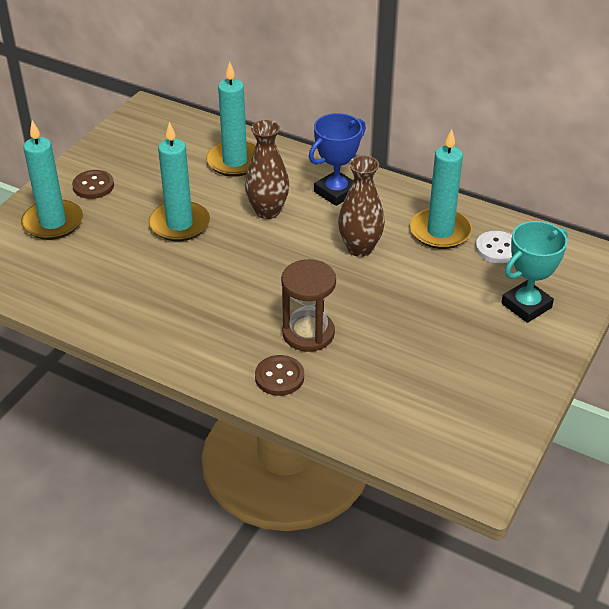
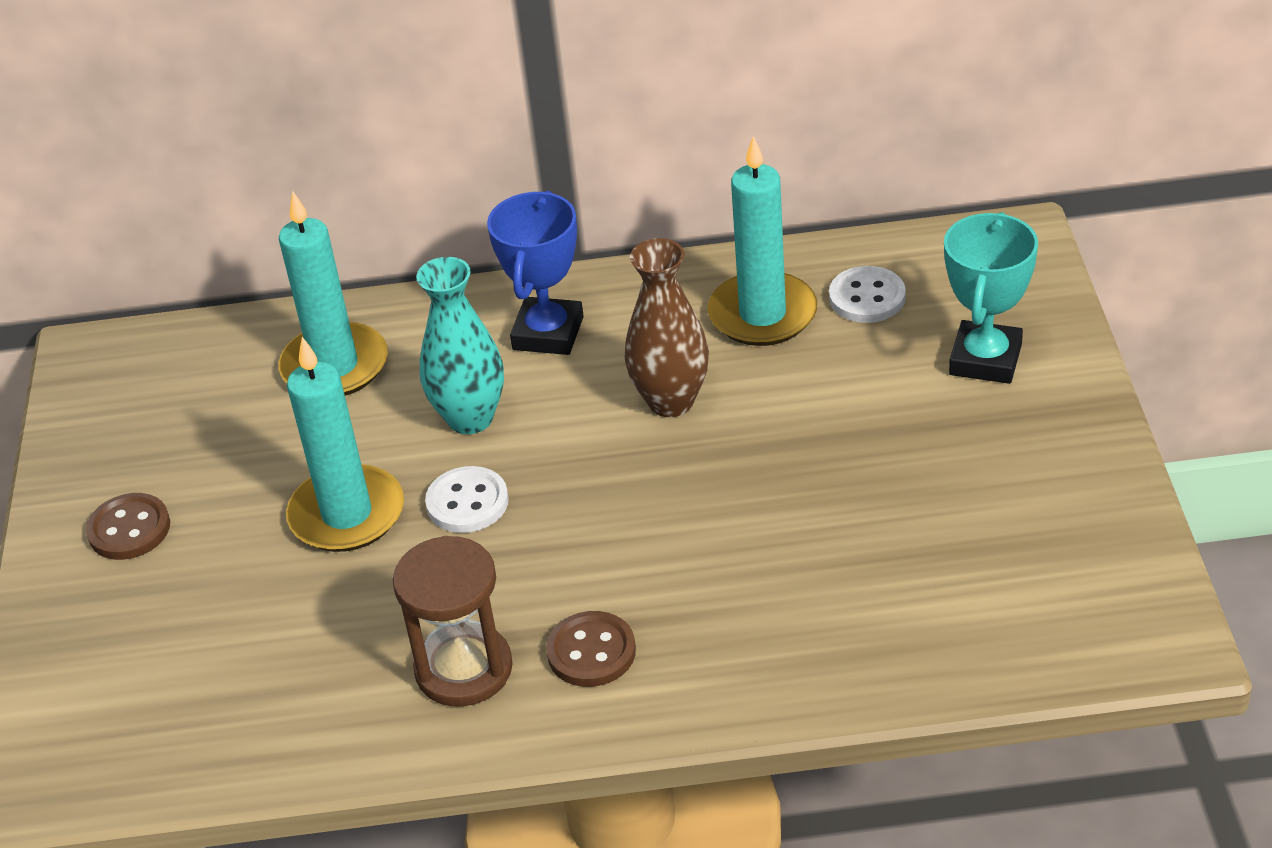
camera: 30 degrees left, 0 degrees up
turquoise candle [21,120,83,240] -> none
brown vase [245,120,289,219] -> turquoise vase [416,257,504,434]
brown button [255,355,304,396] -> brown button moved to [546,611,636,687]
brown hourglass [281,259,336,352] -> brown hourglass moved to [393,536,513,707]
none -> white button [425,466,509,533]

